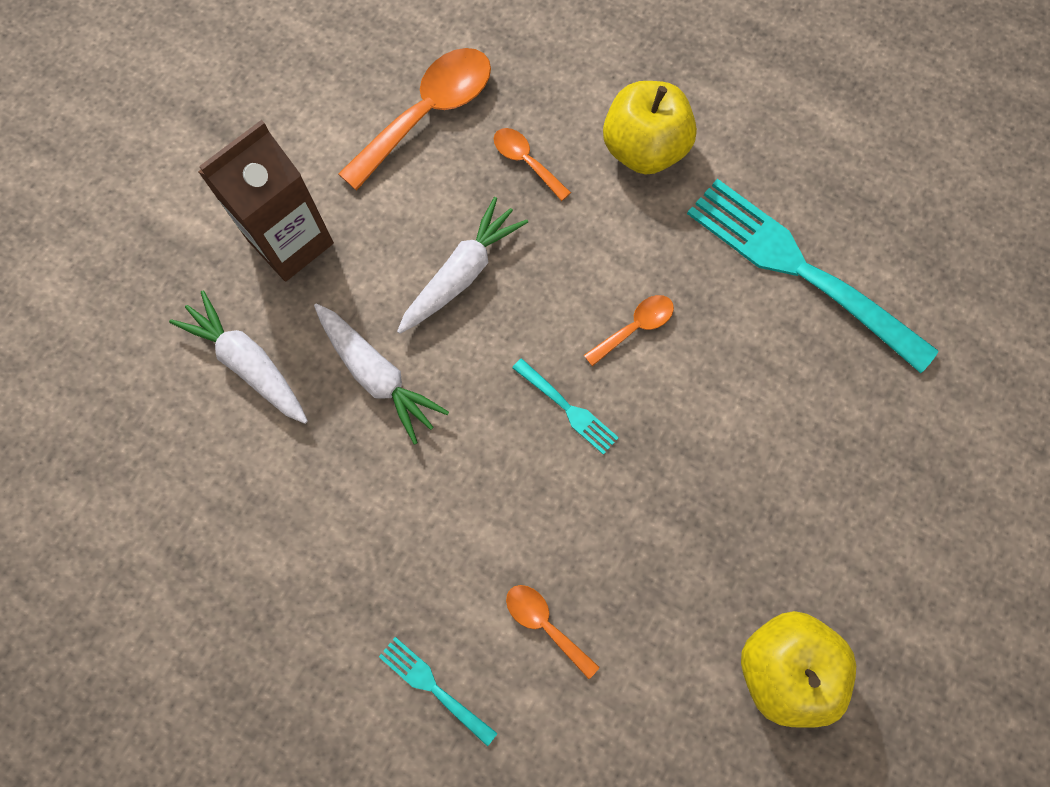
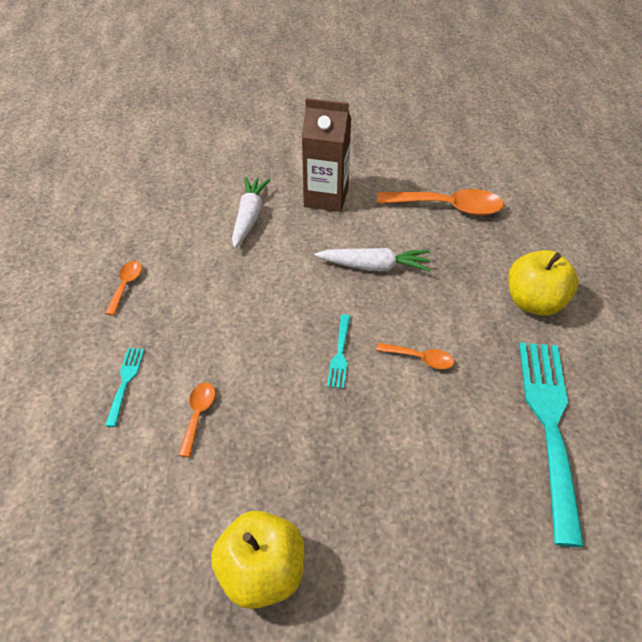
camera: 55 degrees right, 25 degrees down
white carrot [314,303,449,445] -> none
orange spoon [494,128,571,201] -> orange spoon moved to [105,261,142,316]

